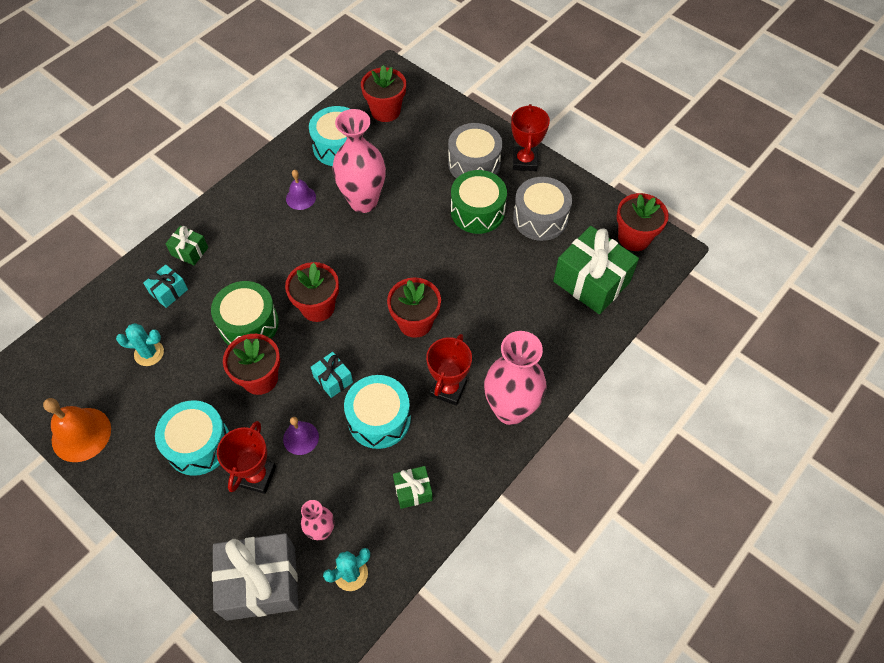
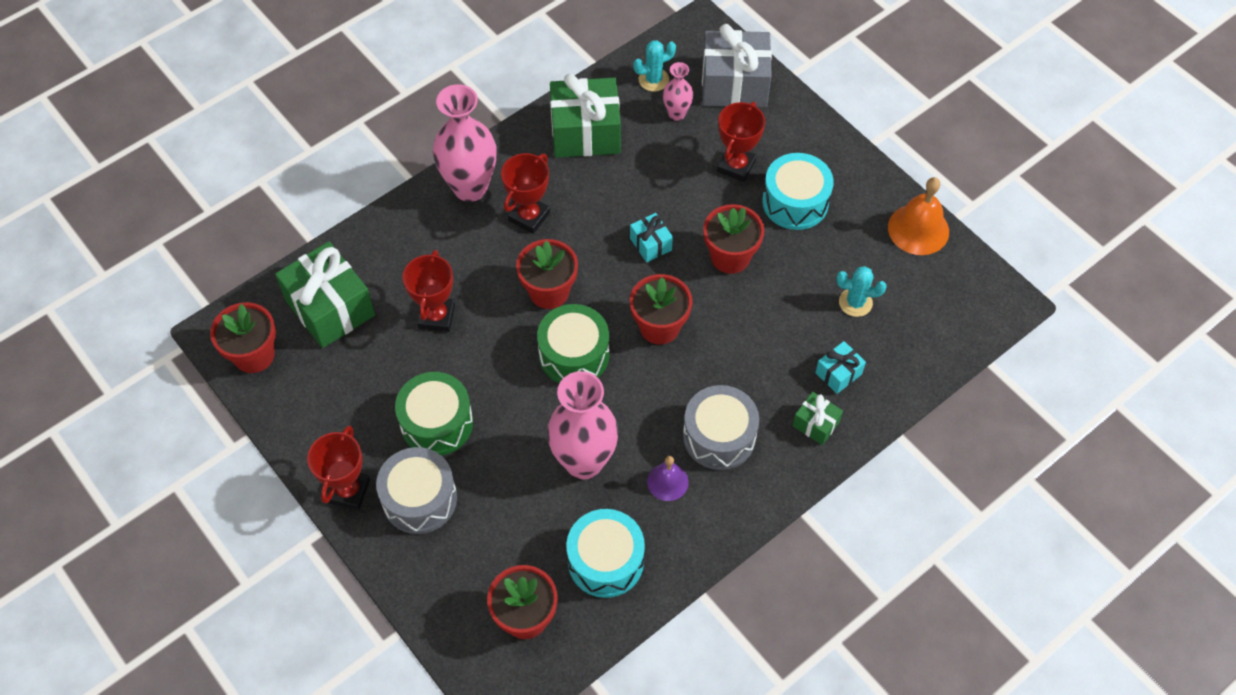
camera: 170 degrees left, 0 degrees up
green drum [211,281,279,345] -> green drum moved to [537,304,609,383]
purple bell [283,417,319,455] -> none
turquoise drum [344,375,411,449] -> none
green gift [393,466,433,509] -> green gift [550,73,621,158], size x2.04
grey drum [513,177,572,241] -> grey drum moved to [683,385,759,470]
none -> red trophy [403,250,455,332]

